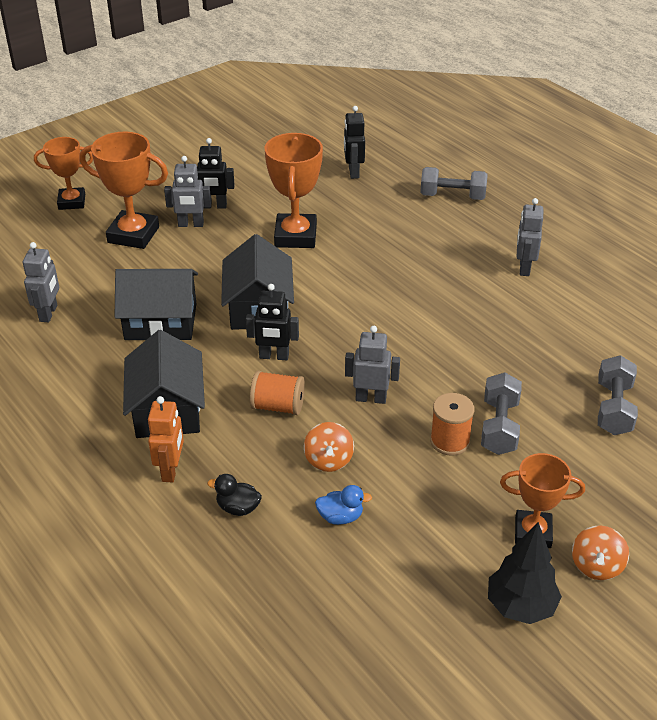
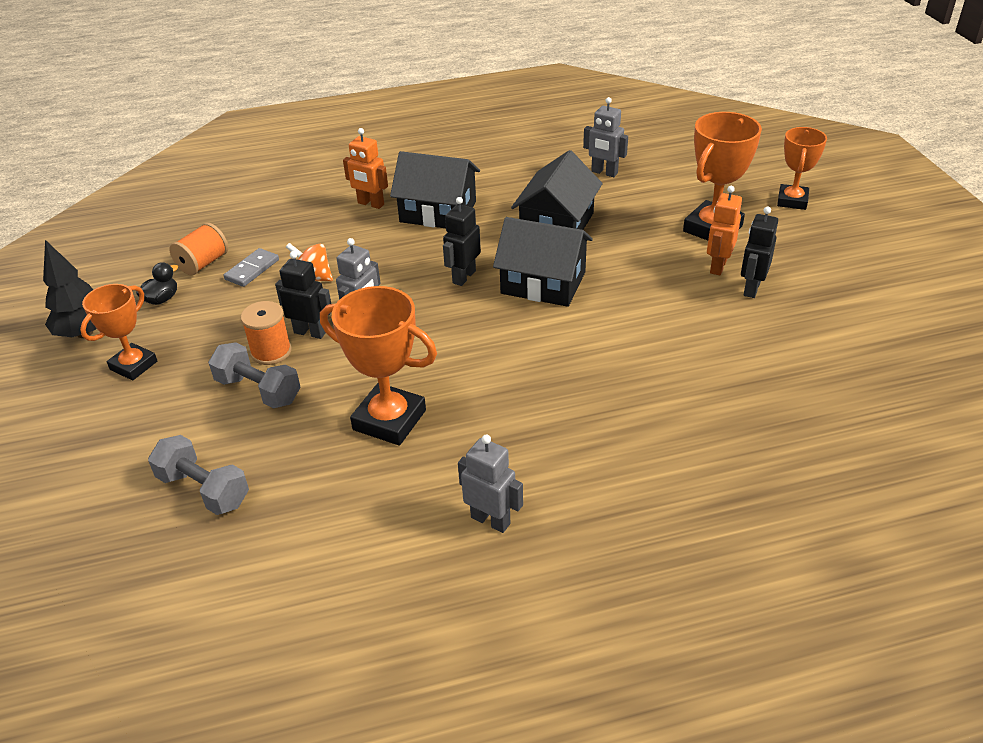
camera: 115 degrees right, 0 degrees up
grey robot [164,156,211,227] -> orange robot [707,186,742,275]
black duck [207,474,262,516] -> black duck moved to [136,262,178,305]
orange spool [250,371,305,415] -> orange spool moved to [169,223,228,276]
orange trophy [265,133,323,248] -> orange trophy moved to [320,286,437,445]
blue duck [315,485,372,525] -> grey domino [223,248,279,287]
black robot [344,106,365,179] -> black robot moved to [275,251,331,339]
grey dumbbell [420,167,488,200] -> none
orange spinning top [572,525,629,580] -> none

